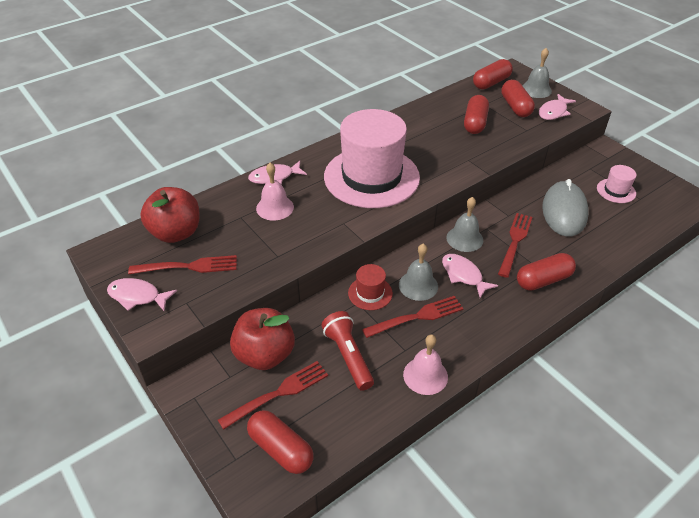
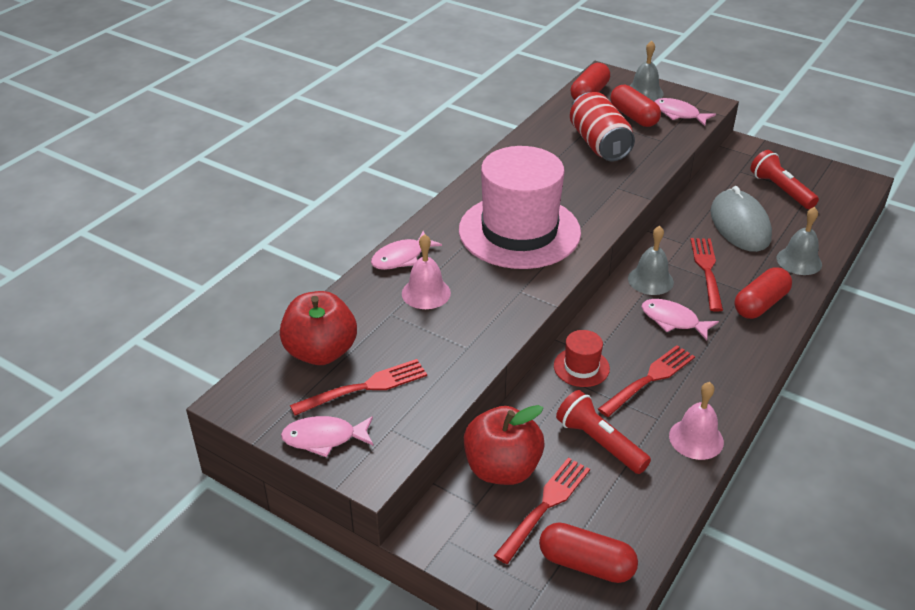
camera: 20 degrees left, 5 degrees down
grey bell [399,244,438,301] -> grey bell moved to [776,207,822,275]
red capsule [464,95,489,134] -> red can [570,92,635,161]
pink fish [539,94,576,120] -> pink fish turned 105 degrees clockwise [654,98,716,126]
pink hat [597,165,637,203] -> red flashlight [750,150,819,209]

